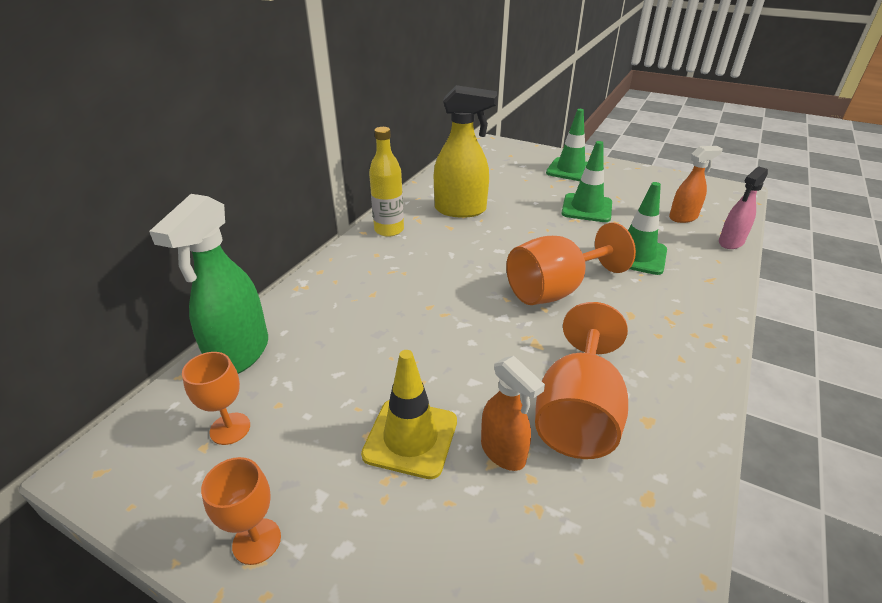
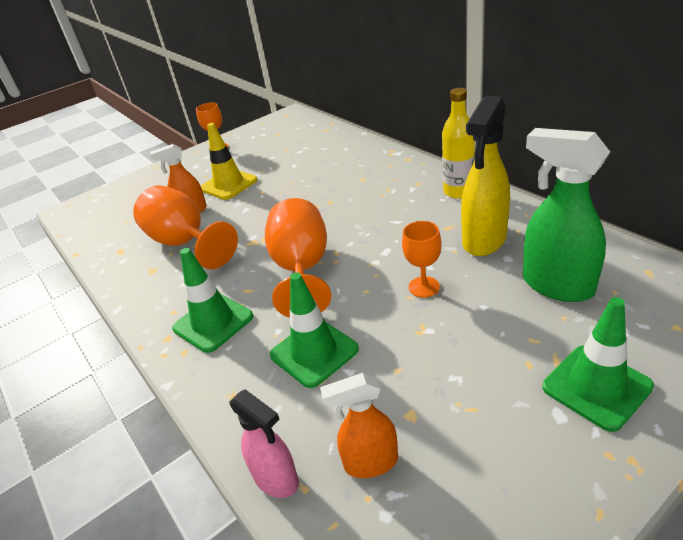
camera: 120 degrees right, 0 degrees up
green spray bottle [149,194,268,374] -> green spray bottle moved to [523,128,610,302]
orange goblet [182,352,250,445] -> orange goblet moved to [402,221,442,298]
green traffic cone [561,141,612,222] -> green traffic cone moved to [172,248,253,353]
orange spray bottle [669,146,723,223] -> orange spray bottle turned 75 degrees clockwise [320,373,398,478]
pink spray bottle [719,167,768,249] -> pink spray bottle turned 150 degrees clockwise [229,389,299,498]

